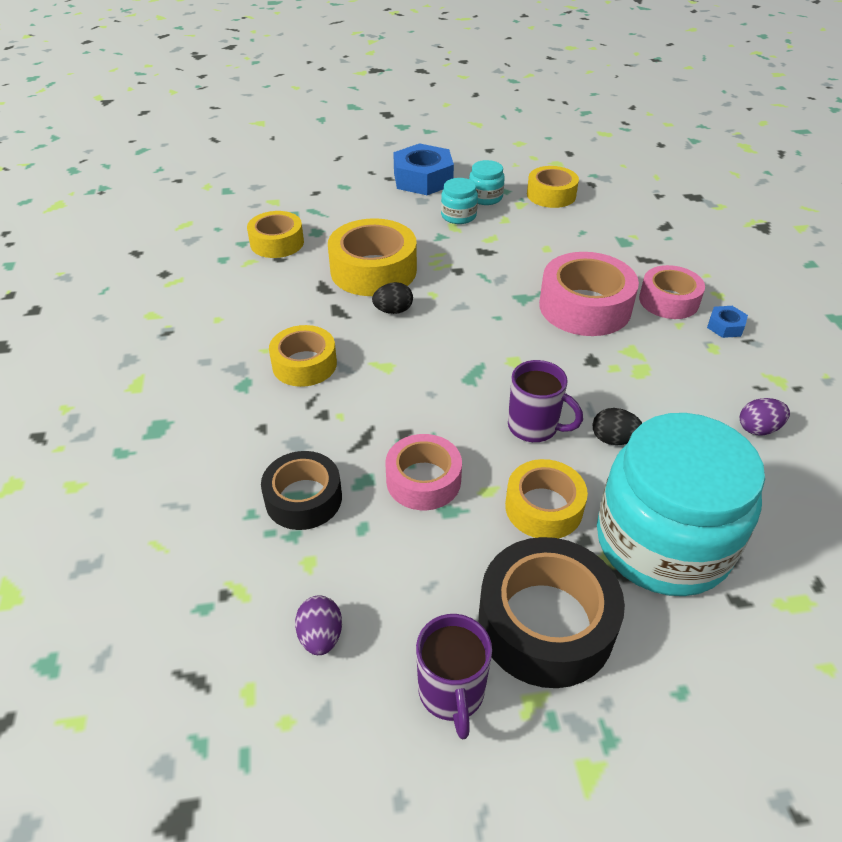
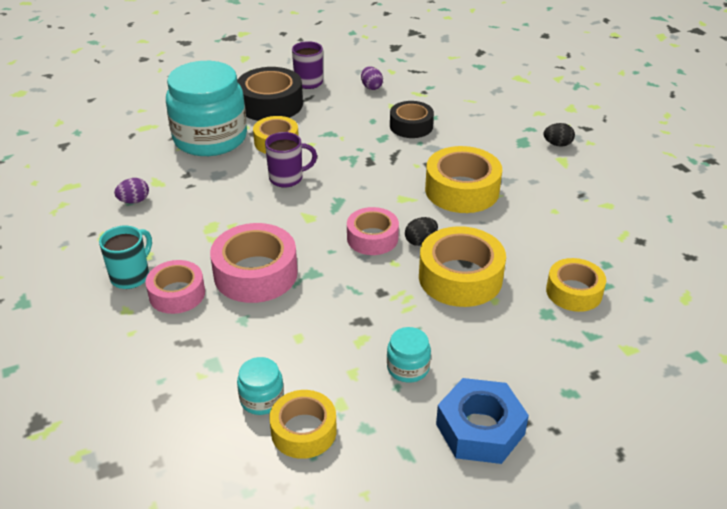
camera: 165 degrees right, 5 degrees down
yellow tape [269,325,337,387] -> yellow tape [425,146,502,213], size x1.54
pink tape [385,434,462,510] -> pink tape moved to [347,207,399,255]
turquoise jar [469,160,505,205] -> turquoise jar moved to [237,357,284,415]
purple mug [508,360,583,442] -> purple mug turned 150 degrees clockwise [265,132,317,188]
black egg [593,408,642,445] -> black egg moved to [543,123,575,147]
blue nut [707,306,748,338] -> turquoise mug [99,226,152,289]

